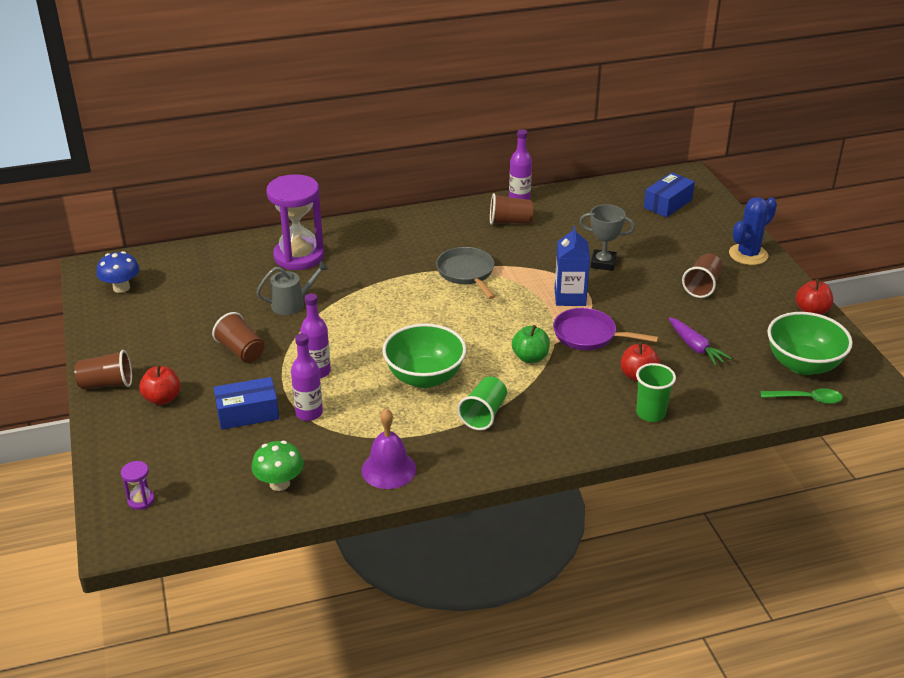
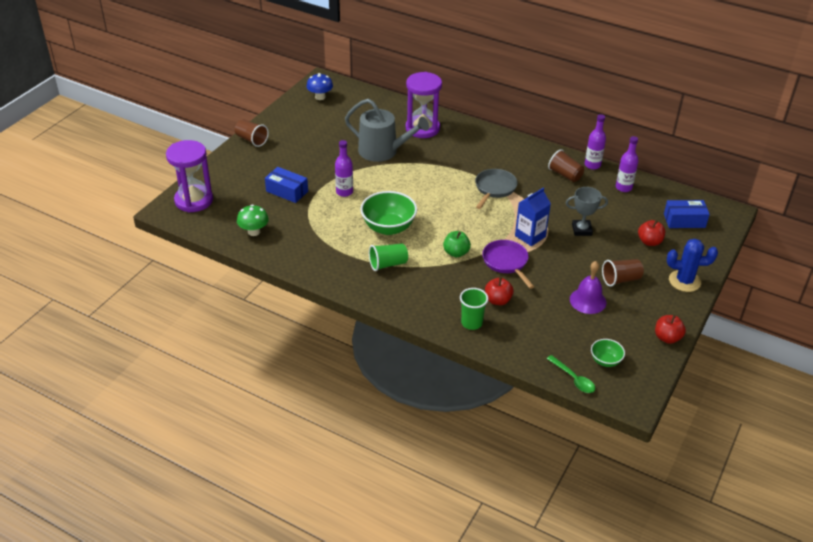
camera: 45 degrees right, 5 degrees up
purple hourglass [121,461,155,510] -> purple hourglass [166,140,213,213], size x2.46
red apple [139,365,180,405] -> red apple moved to [638,220,665,246]
brown cup [212,312,264,363] -> none
grey watering can [256,261,329,315] -> grey watering can [345,99,429,162], size x1.78
purple bottle [291,333,323,421] -> purple bottle moved to [616,136,638,192]
purple bell [361,409,416,489] -> purple bell moved to [570,261,606,314]
grey trophy [579,204,635,271] -> grey trophy turned 60 degrees counterclockwise [566,187,608,236]
purple carrot [668,317,732,366] -> none
green bowl [767,312,853,375] -> green bowl [591,339,625,367], size x0.52

